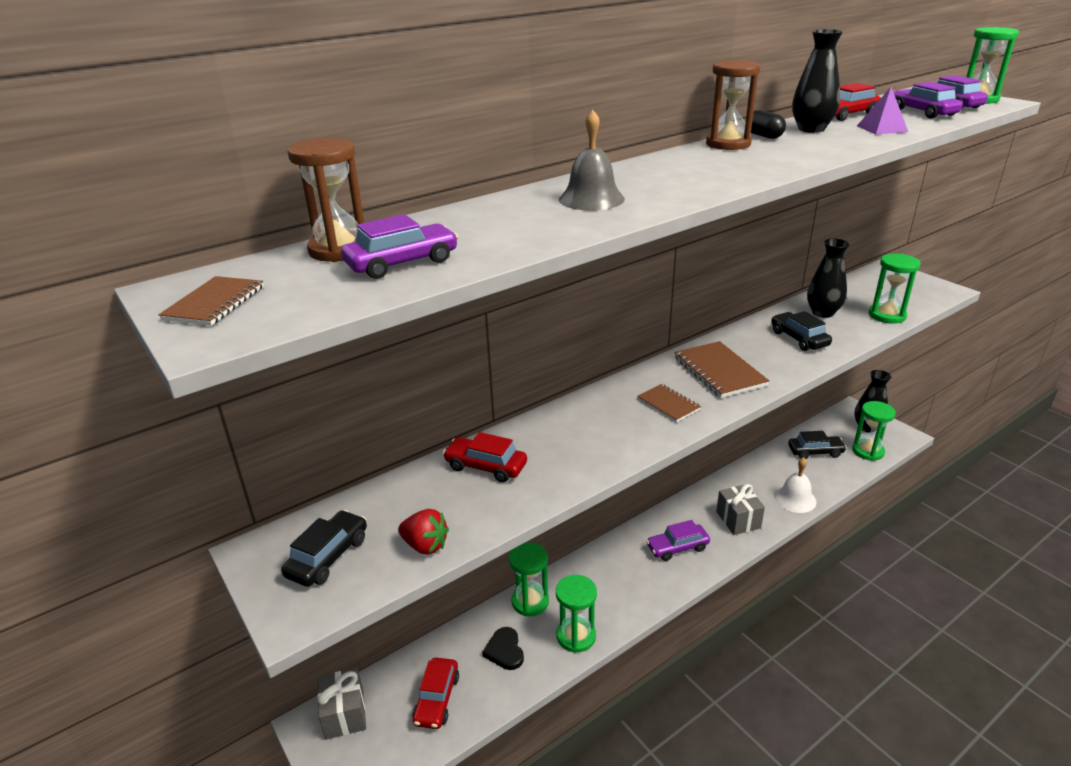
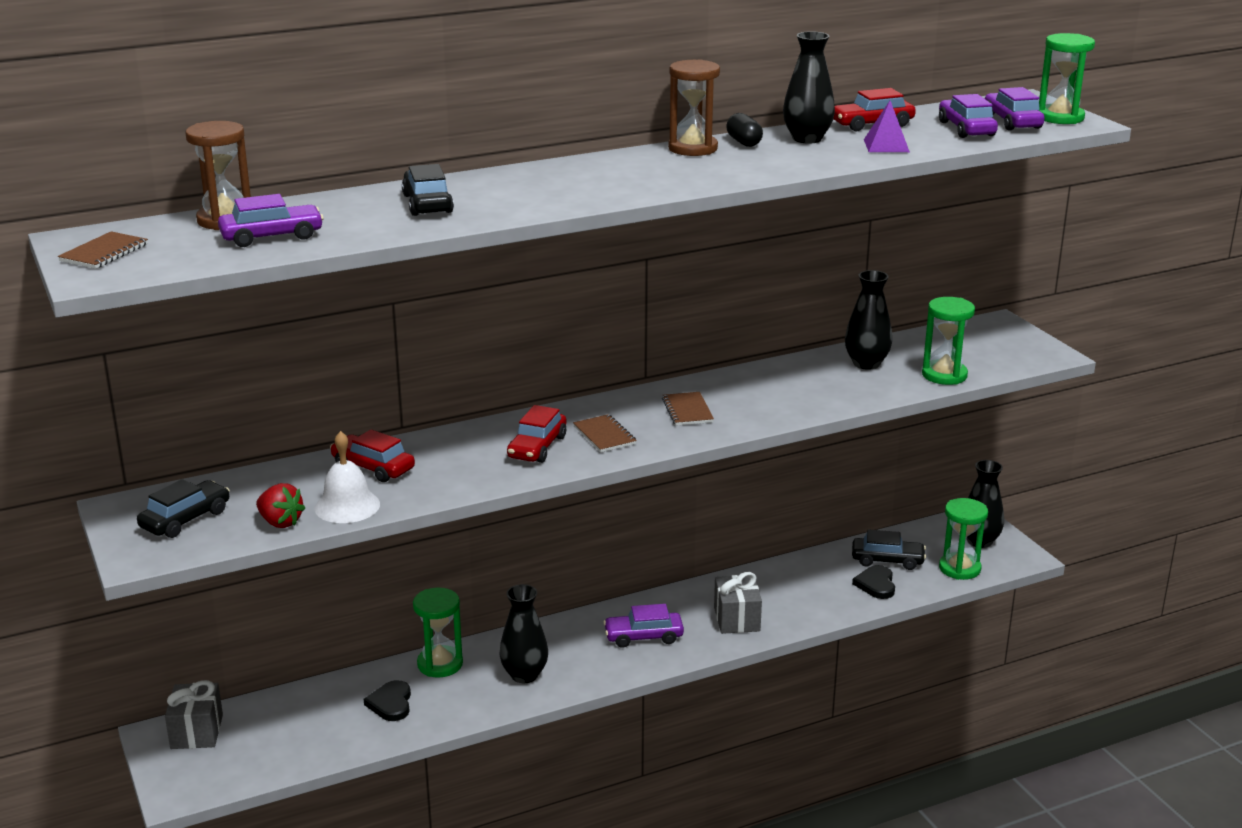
camera: 10 degrees right, 5 degrees down
red car [413,658,459,729] -> red car moved to [507,405,566,463]
green hourglass [556,575,597,653] -> none
grey bell [559,110,625,210] -> none
brown notebook [674,341,769,398] -> brown notebook [662,392,714,426], size x0.59
black car [771,311,832,351] -> black car moved to [402,164,454,216]
white bell [774,457,816,513] -> white bell moved to [314,431,380,523]
none -> black vase [499,584,548,683]
none -> black heart [852,565,895,599]

